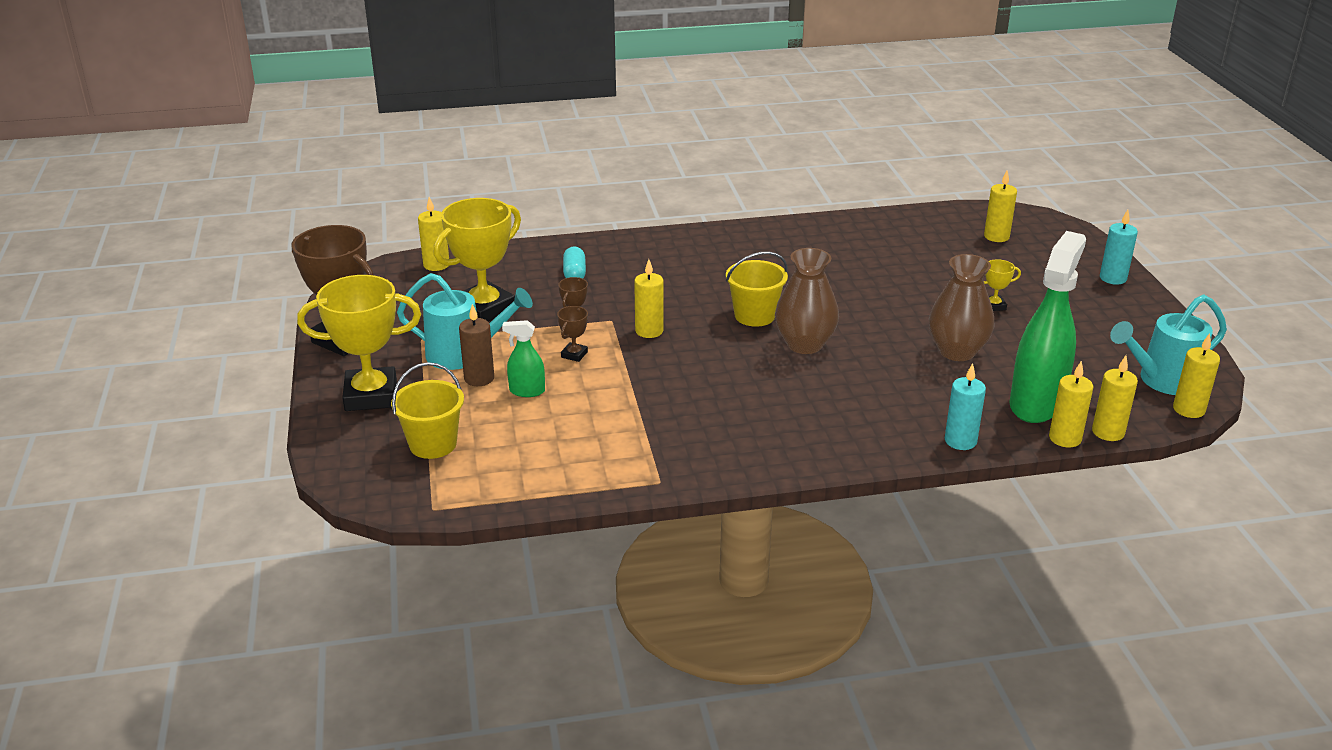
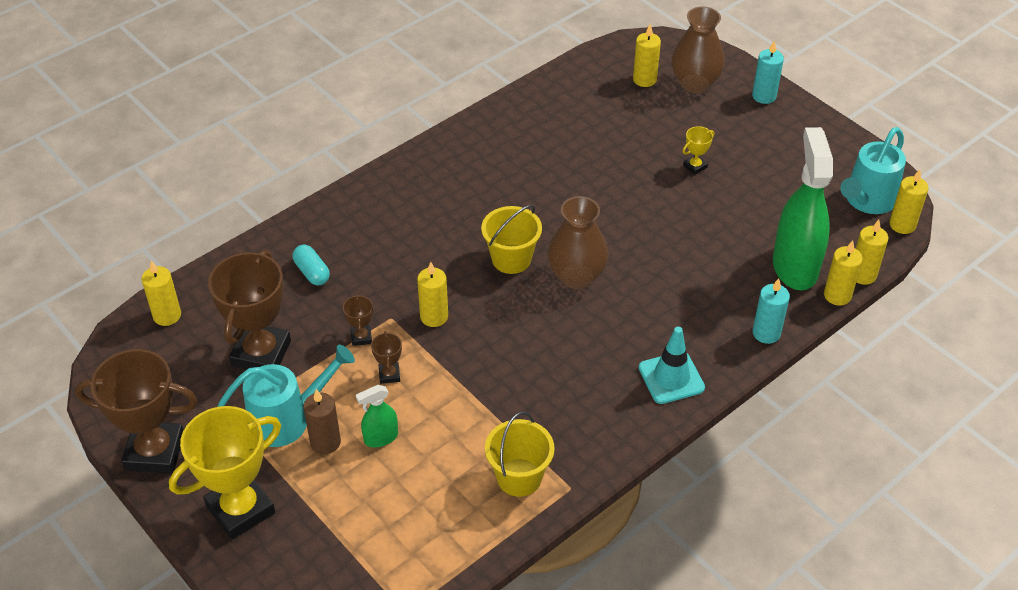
camera: 30 degrees left, 15 degrees up
yellow bucket [391,362,464,459] -> yellow bucket moved to [485,411,555,497]
yellow trophy [434,198,521,322] -> brown trophy [208,250,291,370]
brown vase [929,254,995,361] -> brown vase moved to [671,6,725,93]
none -> turquoise traffic cone [639,327,705,404]

